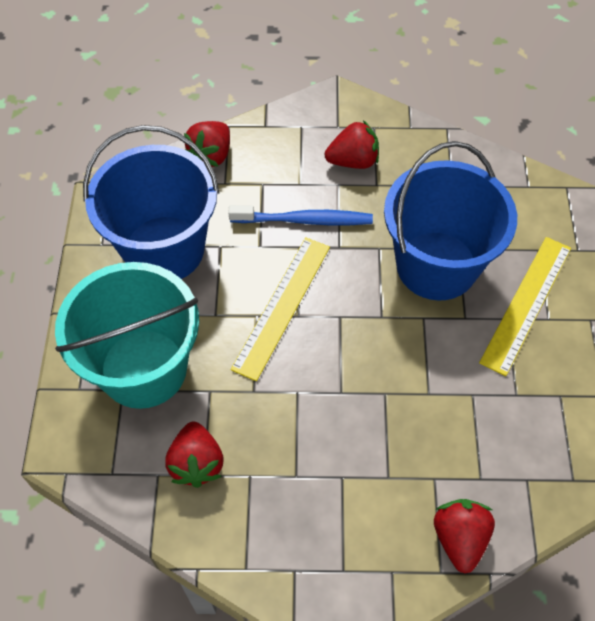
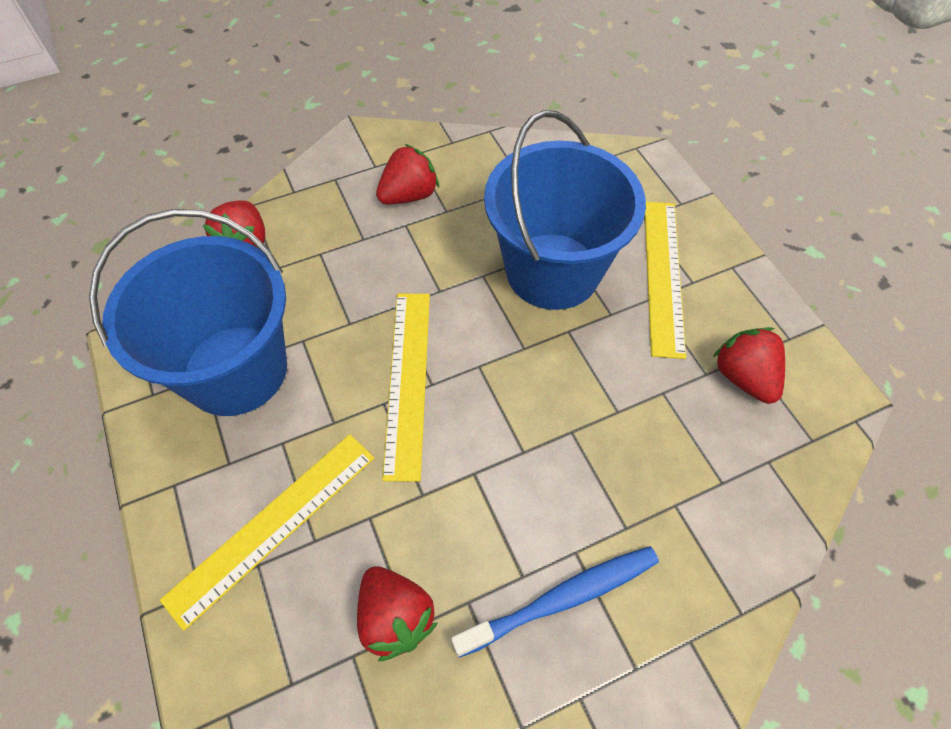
camera: 25 degrees left, 0 degrees up
turquoise bucket [55,262,199,409] -> yellow ruler [160,434,374,631]
blue toothbrush [228,205,373,225] -> blue toothbrush moved to [451,546,659,658]
red strawberry [434,499,495,573] -> red strawberry moved to [713,327,785,404]

